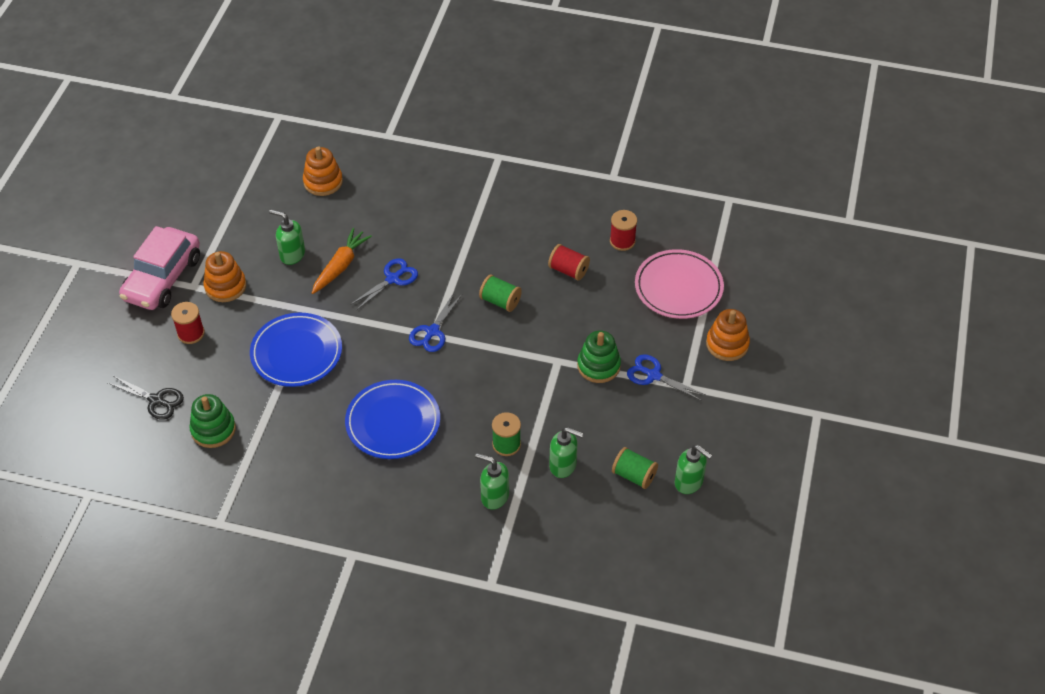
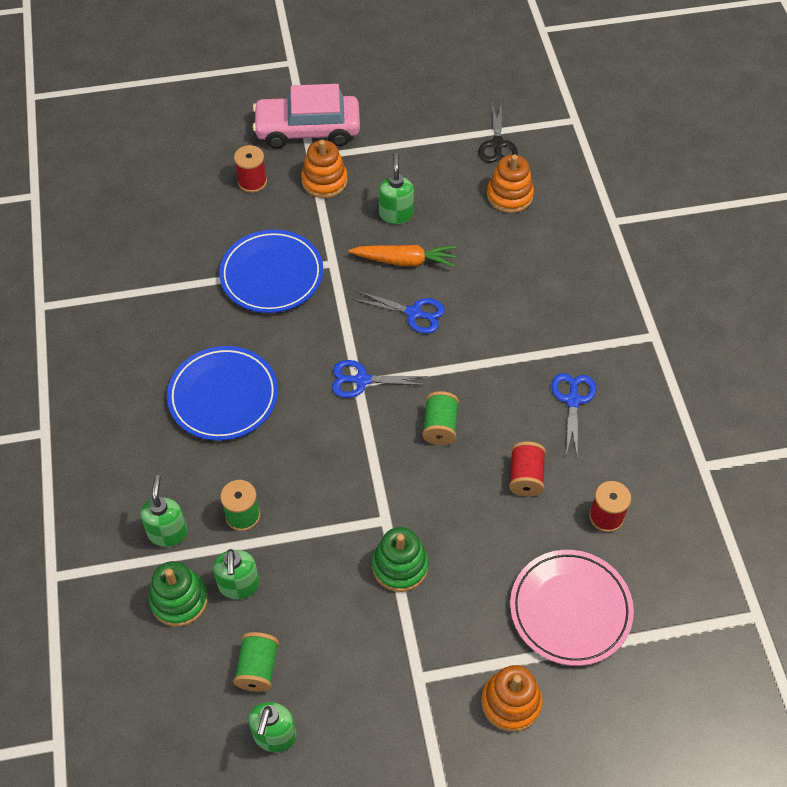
camera: 65 degrees right, 5 degrees up
black scissors [108,376,184,420] -> black scissors moved to [479,102,518,163]
green stacking toy [190,394,236,448] -> green stacking toy moved to [149,561,208,627]
blue scissors [627,354,706,401] -> blue scissors moved to [551,373,596,454]

